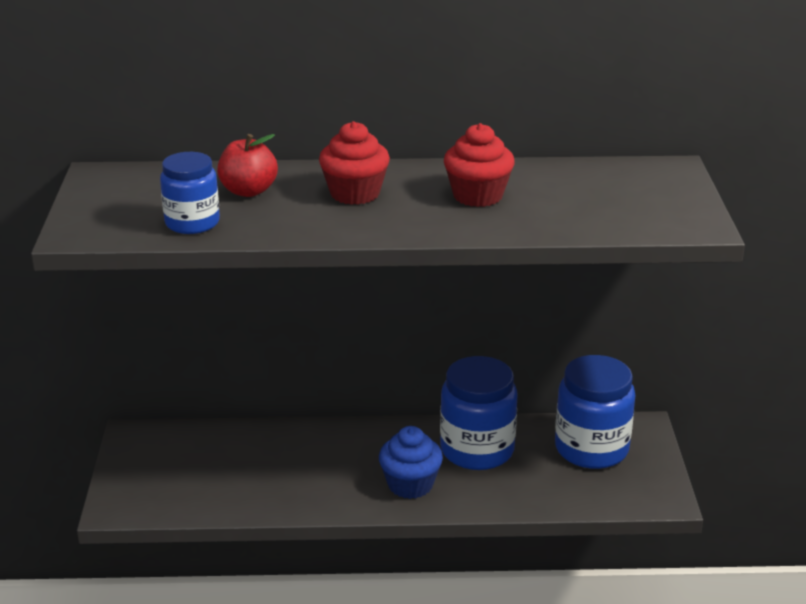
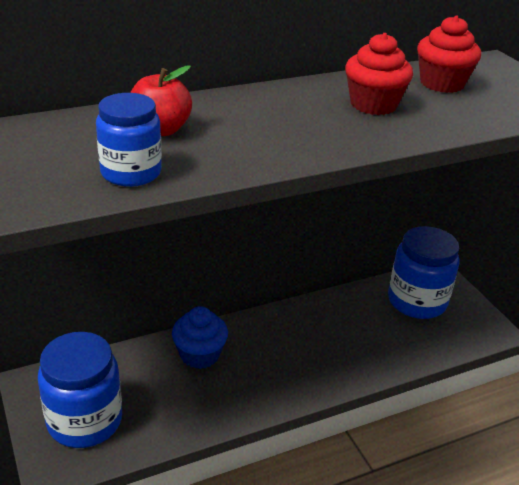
camera: 25 degrees left, 5 degrees up
red cupcake [319,121,390,205] -> red cupcake moved to [417,15,481,93]
blue cupcake [379,426,443,499] -> blue cupcake moved to [172,306,228,369]
blue jar [440,356,518,470] -> blue jar moved to [38,332,122,448]

